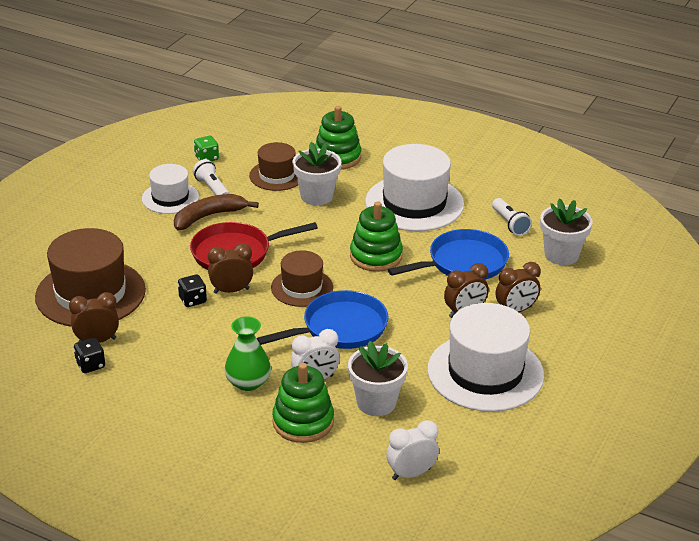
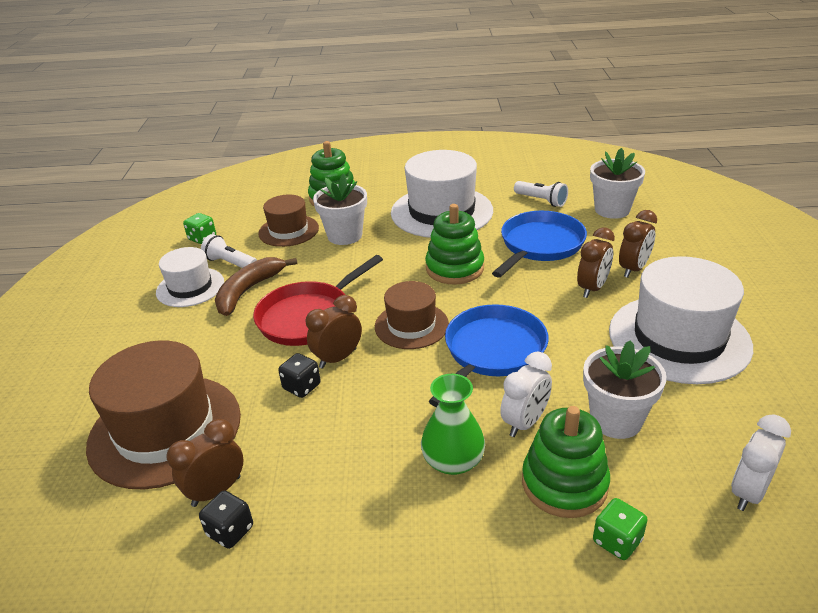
camera: 25 degrees left, 0 degrees up
none -> green dice [593,498,647,560]

